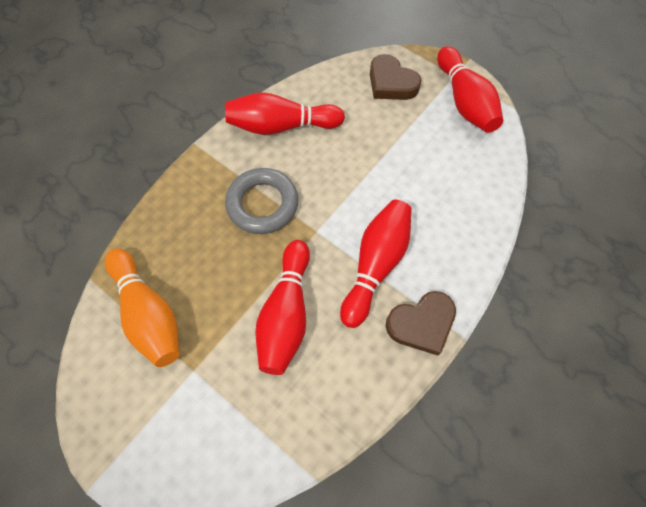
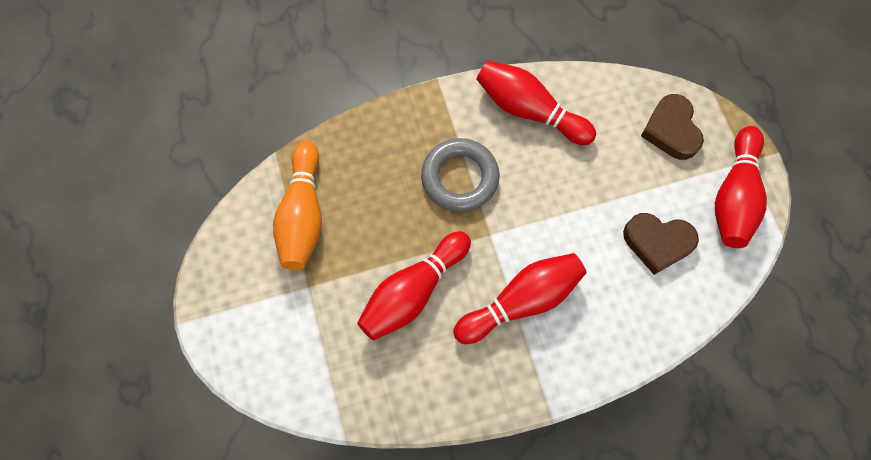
camera: 35 degrees right, 5 degrees up
brown heart [386,291,456,356] -> brown heart moved to [623,213,699,275]

